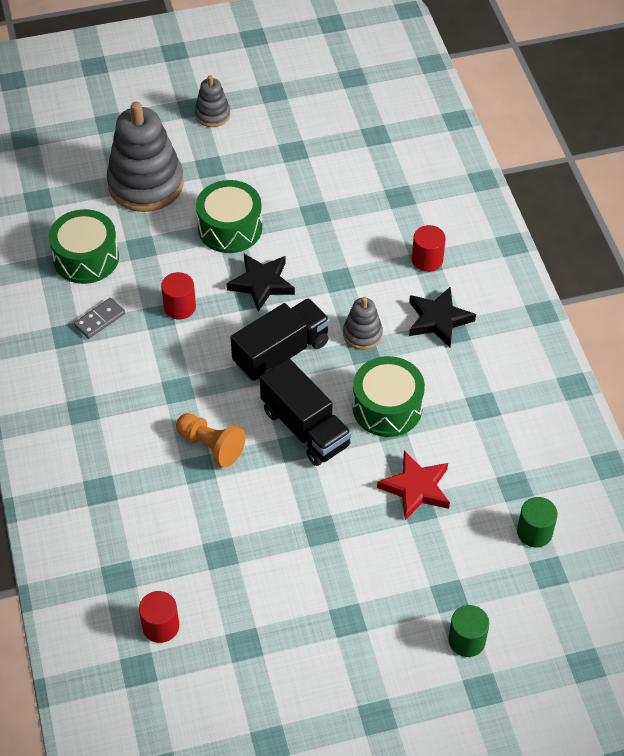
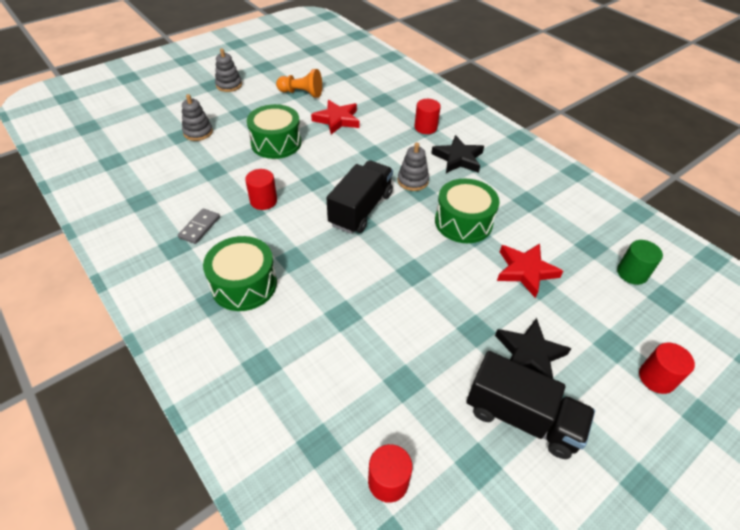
camera: 25 degrees left, 5 degrees down
green drum [49,209,119,284] -> green drum moved to [203,236,277,311]
grey stacking toy [106,102,184,212] -> grey stacking toy [182,94,213,141], size x0.49
orange pawn [176,413,246,467] -> orange pawn moved to [276,69,322,98]
black star [226,254,295,312] -> black star moved to [495,318,572,379]
black truck [260,358,351,466] -> black truck moved to [466,351,595,459]
green cylinder [448,605,489,657] -> red cylinder [639,343,695,394]
none -> red star [311,100,360,135]

